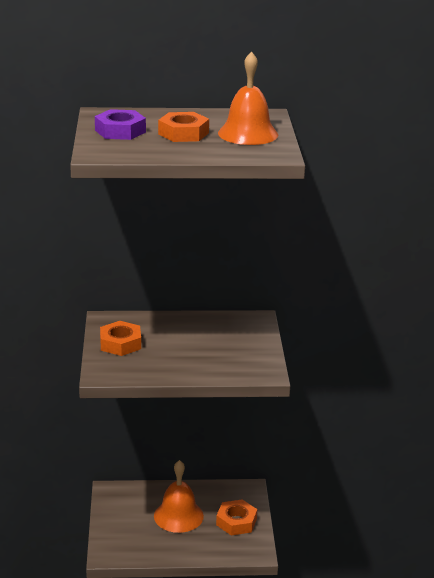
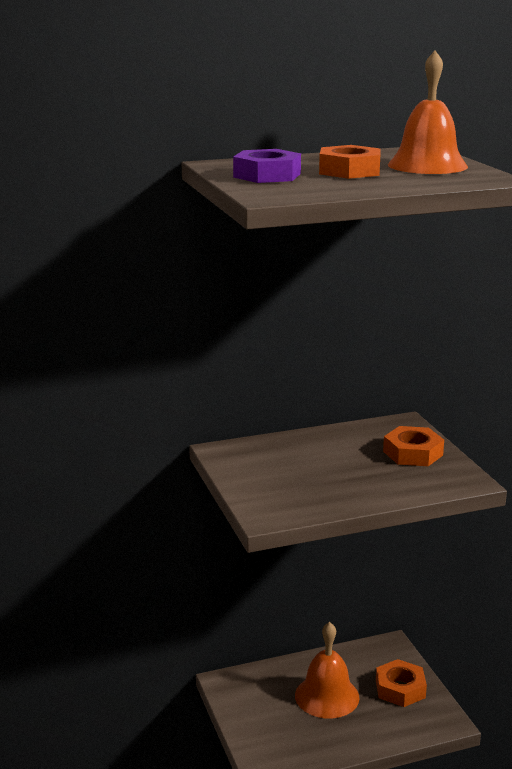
camera: 15 degrees left, 5 degrees down
orange nut [100,321,141,356] -> orange nut moved to [383,426,444,466]

